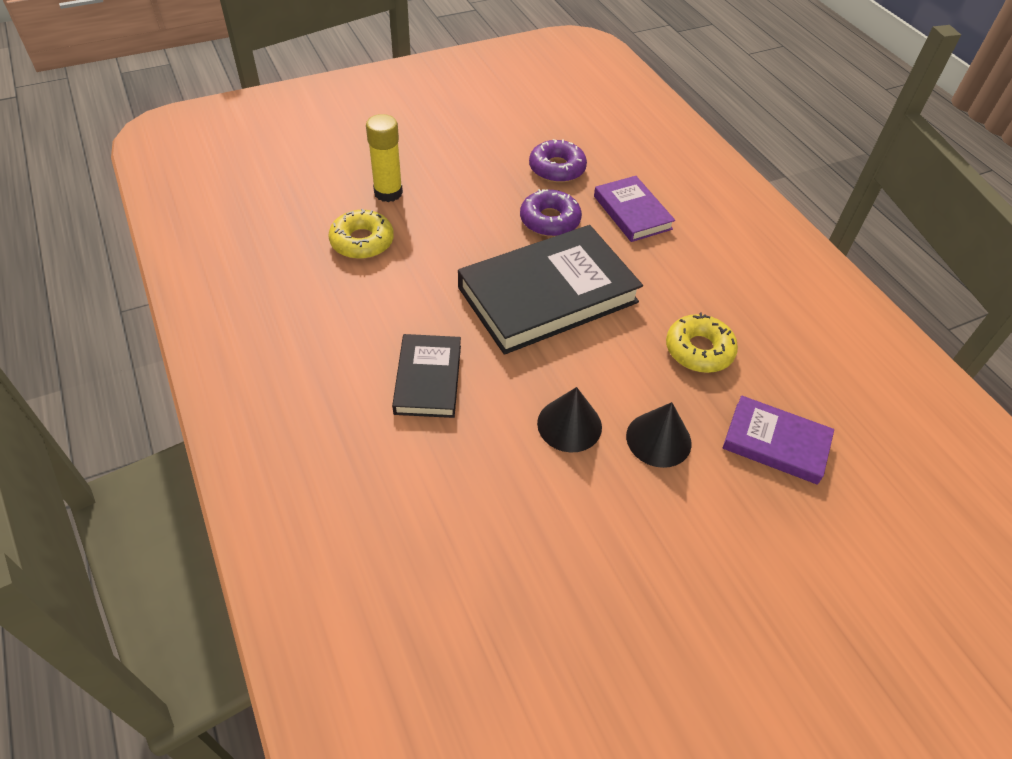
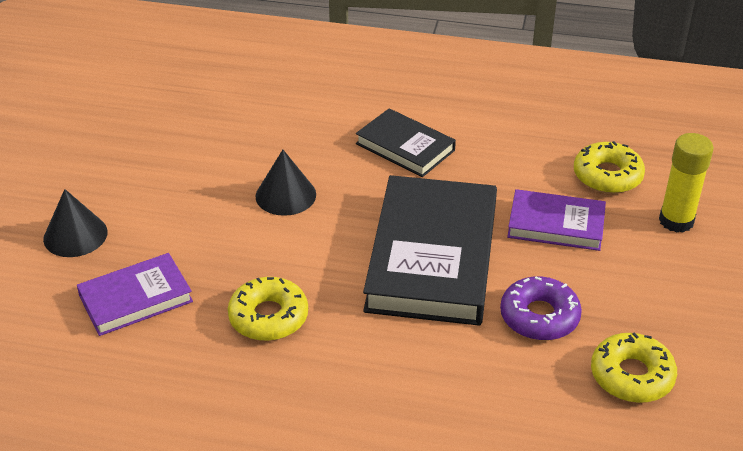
camera: 130 degrees right, 10 degrees down
purple donut [529,139,587,183] -> yellow donut [591,333,677,403]
purple book [594,176,675,242] -> purple book moved to [507,189,606,251]
black cone [626,402,692,468] -> black cone moved to [43,189,108,257]

